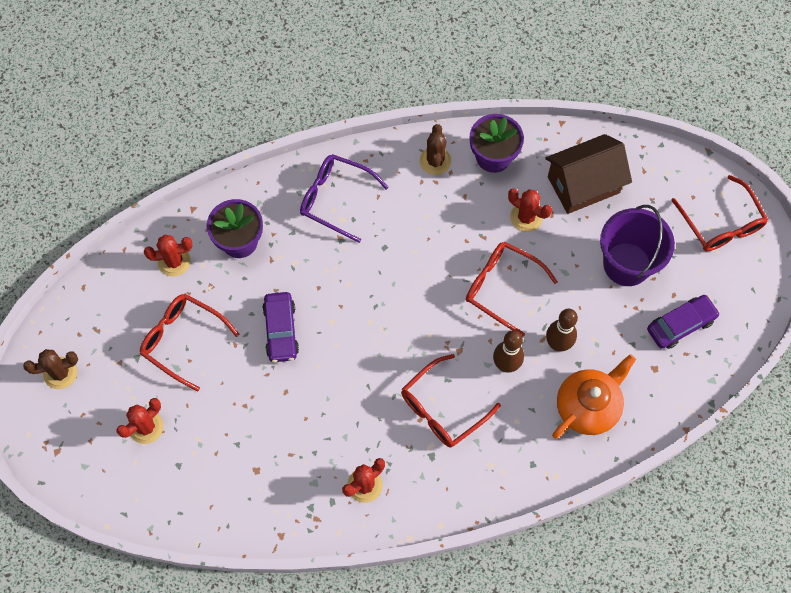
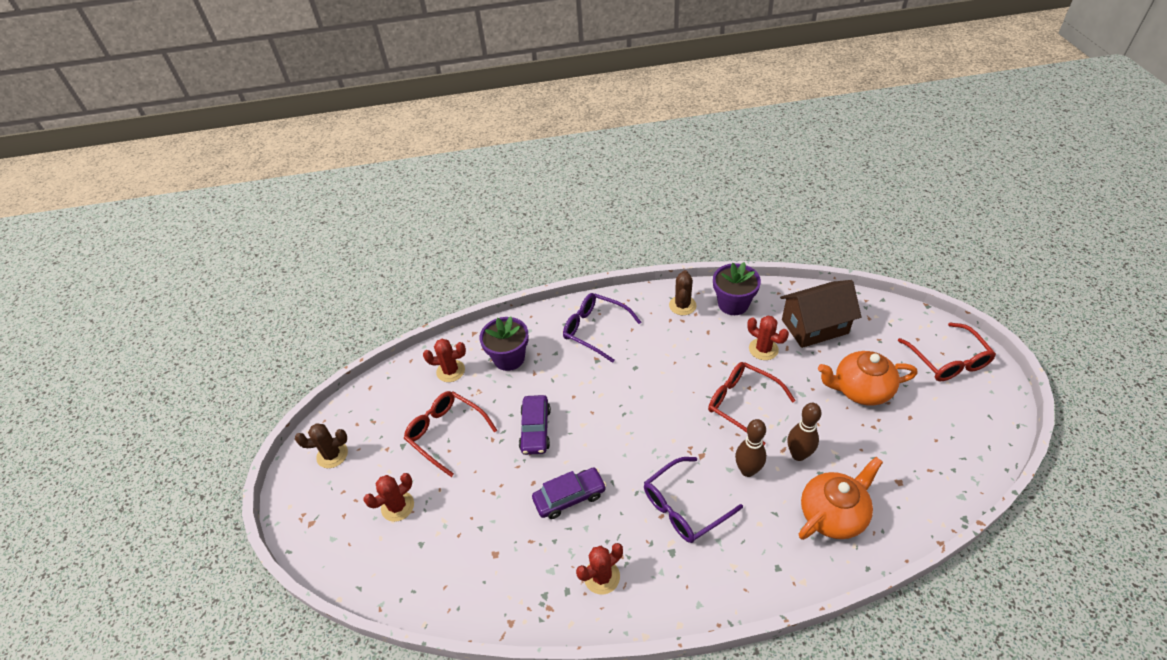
camera: 10 degrees right, 20 degrees down
red glasses [401,354,501,448] -> purple glasses [644,457,743,543]
purple bucket [600,205,675,286] -> orange teapot [818,351,917,406]
purple car [647,295,720,349] -> purple car moved to [532,468,606,519]

